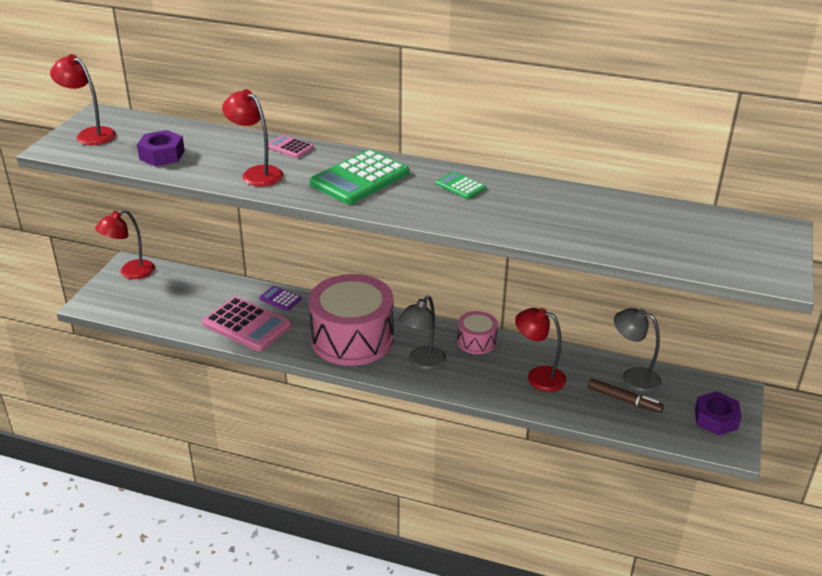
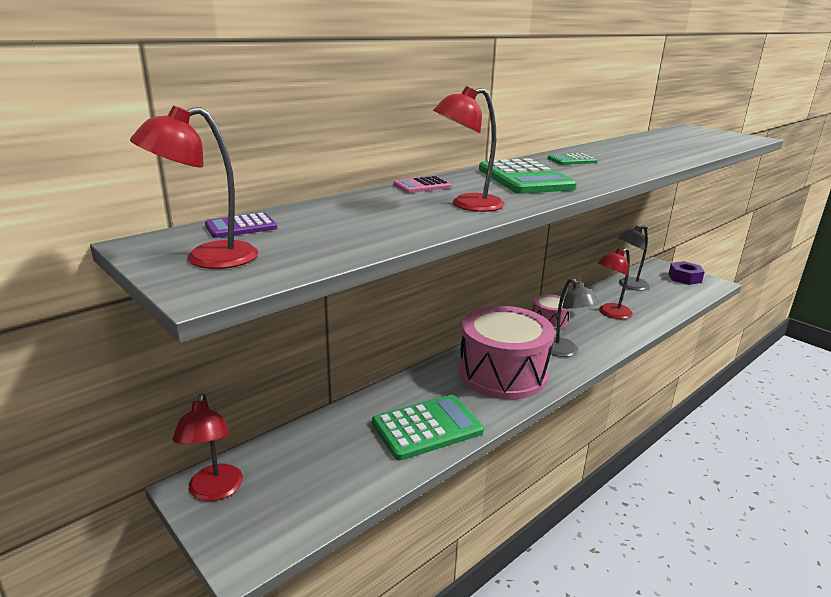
camera: 60 degrees left, 10 degrees down
purple nut [137,130,185,166] -> none
pink calculator [202,297,292,352] -> green calculator [372,395,484,460]
purple calculator [259,286,302,311] -> purple calculator moved to [205,213,277,238]
brown marker [588,379,664,413] -> none

